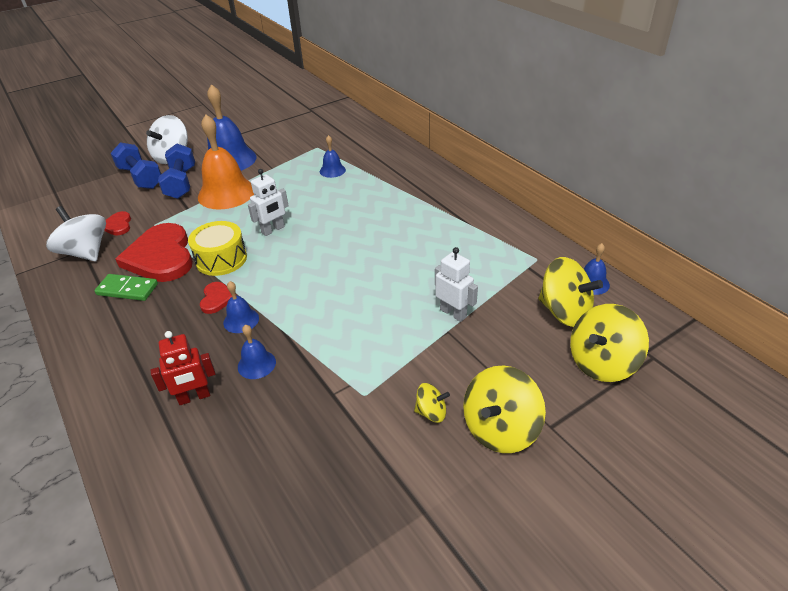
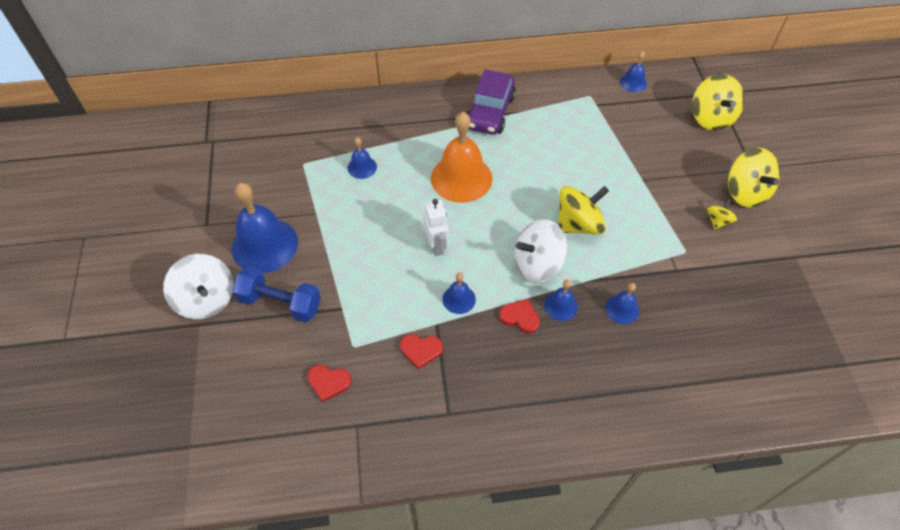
camera: 65 degrees left, 15 degrees up
white spinning top [46,206,106,261] -> white spinning top moved to [515,219,567,283]
green domino [94,274,158,301] -> none
blue dumbbell [111,142,161,189] -> none
red heart [116,223,193,282] -> red heart [400,334,443,369], size x0.45
red robot [151,331,216,405] -> none
yellow drum [188,221,247,276] -> blue bell [442,273,476,314]
orange bell [198,115,254,209] -> orange bell moved to [431,112,492,203]
white robot [435,247,478,322] -> none
yellow spinning top [538,257,603,327] -> yellow spinning top moved to [558,186,609,235]
none -> purple car [467,69,516,135]

